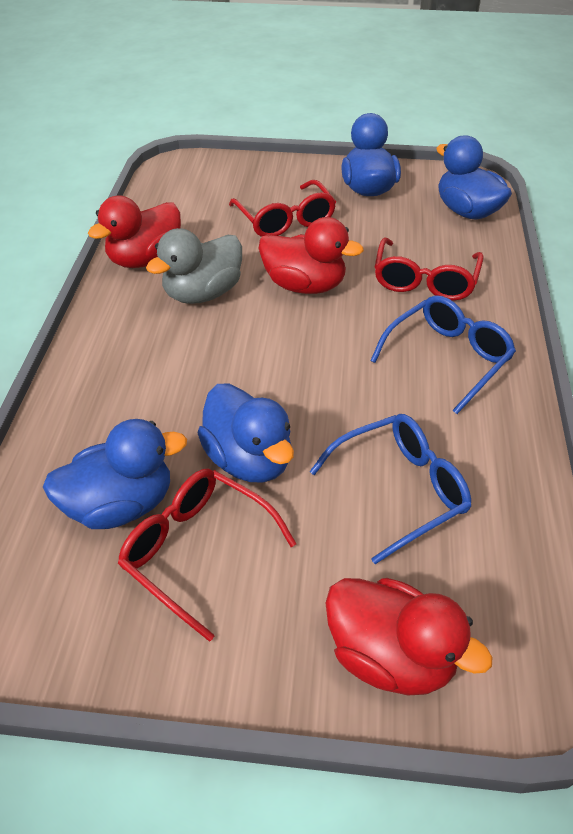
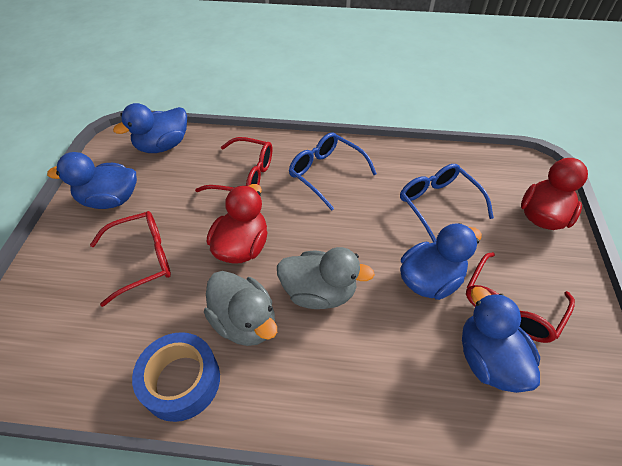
camera: 90 degrees left, 5 degrees up
red duck [88,196,181,268] -> blue tape [132,332,220,422]
none -> grey duck [277,247,375,309]

